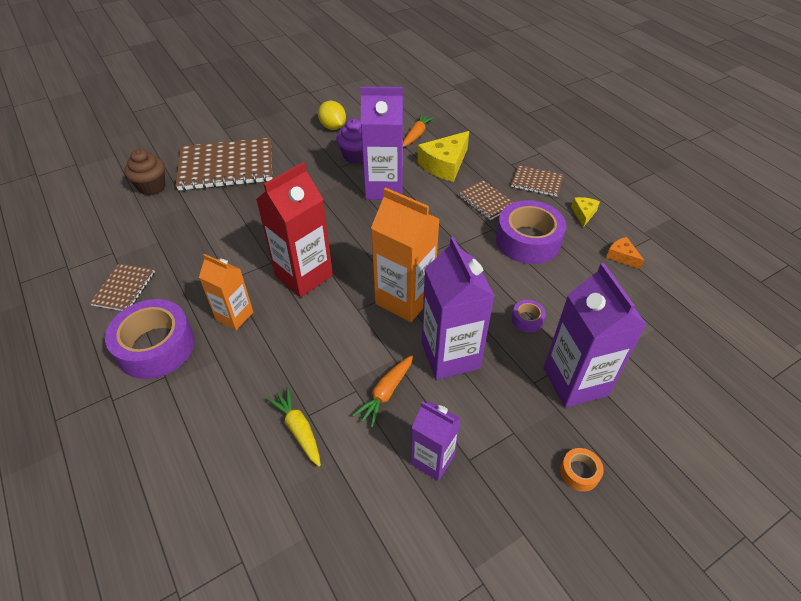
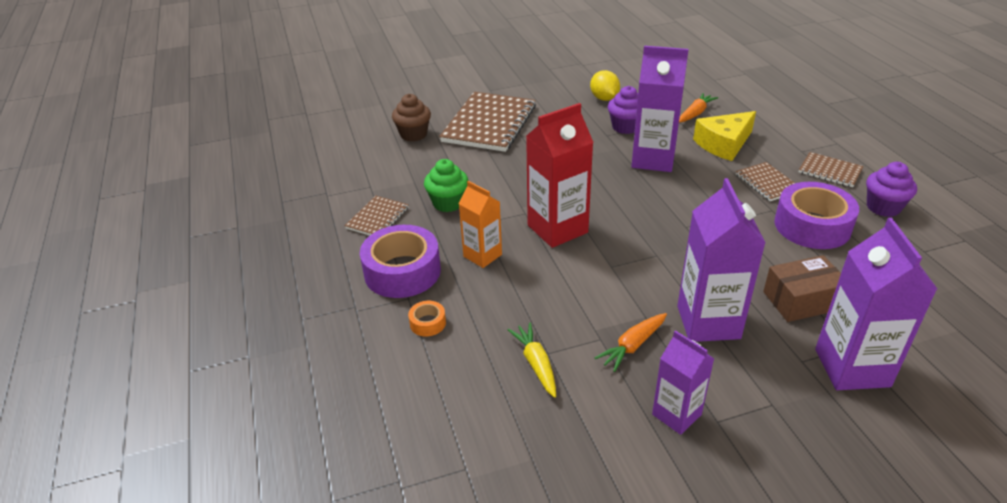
camera: 15 degrees right, 10 degrees down
brown notebook [175,138,272,191] -> brown notebook turned 75 degrees counterclockwise [439,92,536,152]
orange carton [371,187,440,322] -> none
purple tape [512,300,546,332] -> brown box [763,255,841,322]
orange tape [560,448,604,491] -> orange tape moved to [408,301,446,336]
yellow cheese [571,197,600,227] -> purple cupcake [866,162,917,217]
orange cheese [606,237,644,269] -> none
none -> green cupcake [424,159,469,212]

